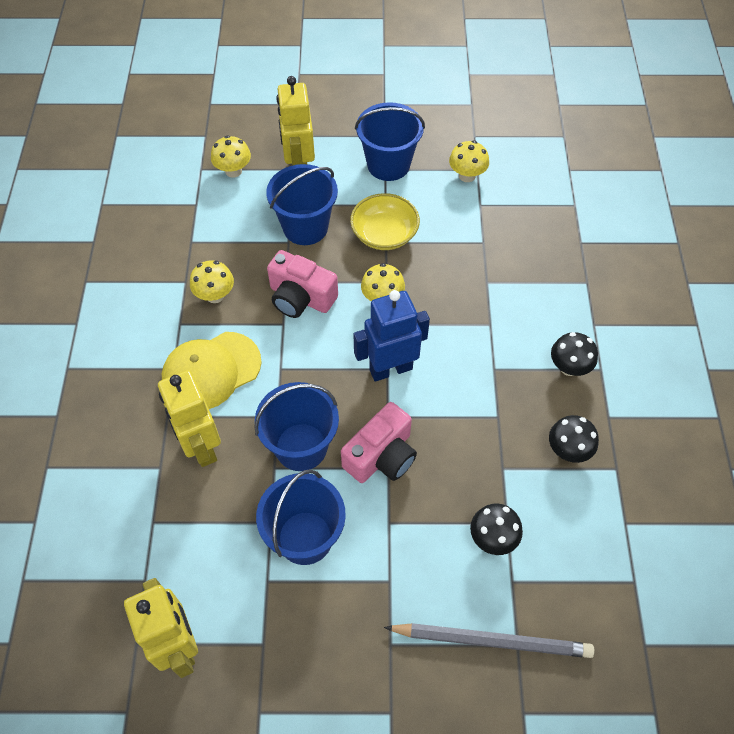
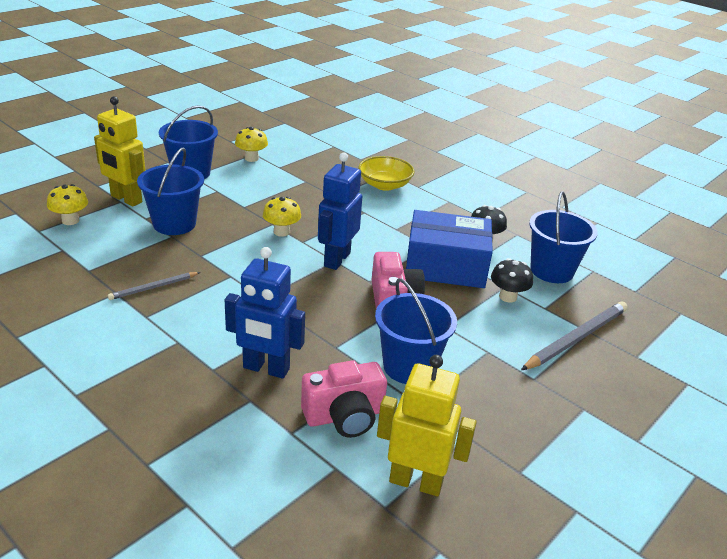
camera: 50 degrees left, 25 degrees down
yellow robot [158,370,221,467] -> blue robot [225,247,305,379]
yellow cap [162,332,262,409] -> none
yellow mushroom [190,260,234,303] -> grey pencil [108,272,201,300]
blue bucket [254,382,339,471] -> blue bucket moved to [529,191,597,283]
pink camera [267,250,338,318] -> pink camera moved to [301,360,387,438]
yellow bowl [350,193,420,250] -> yellow bowl moved to [358,156,415,191]
black mushroom [551,332,598,376] -> none
none -> blue box [406,210,493,288]

